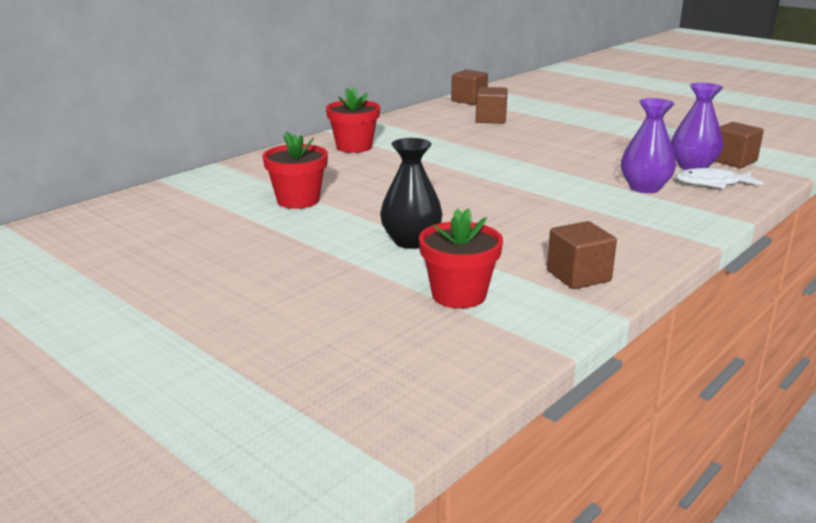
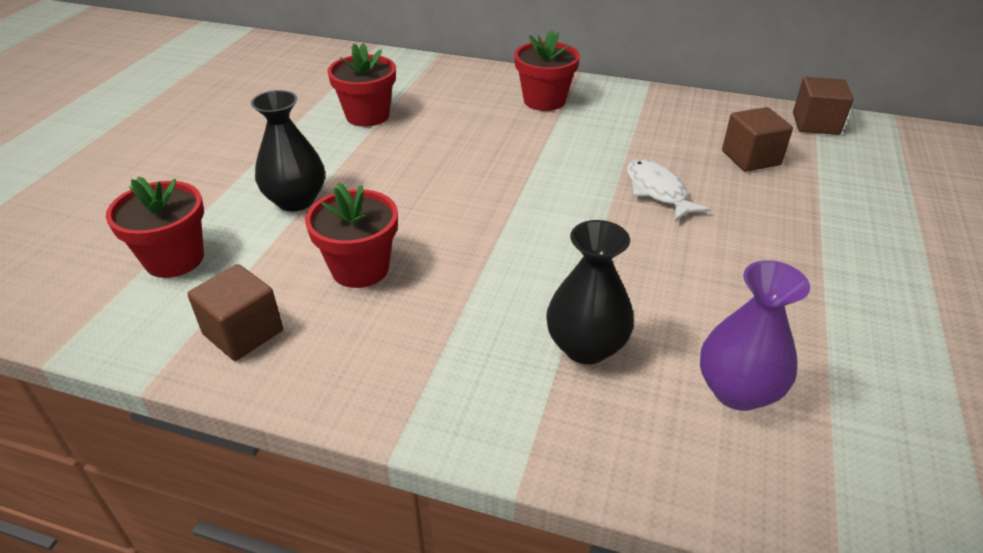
camera: 65 degrees right, 15 degrees up
purple vase [621,98,676,193] -> black vase [546,220,634,364]
white fish [676,168,764,188] -> white fish moved to [627,159,711,222]
brown cube [715,122,764,168] -> none
none -> red flower pot [305,182,398,288]

